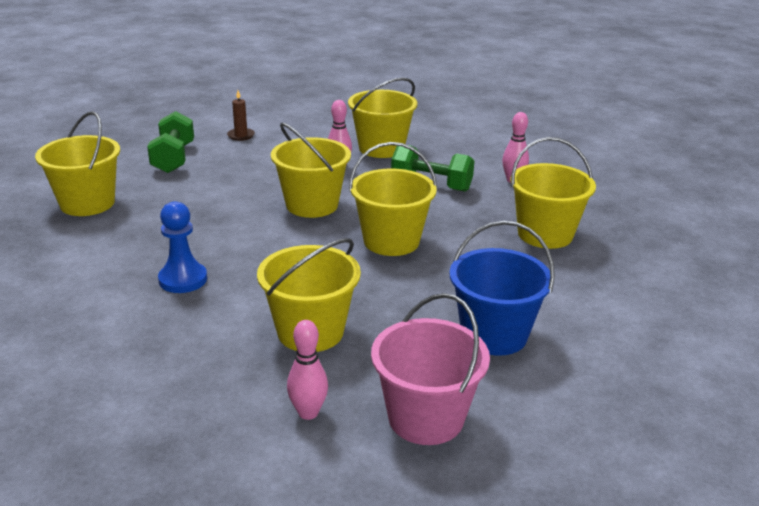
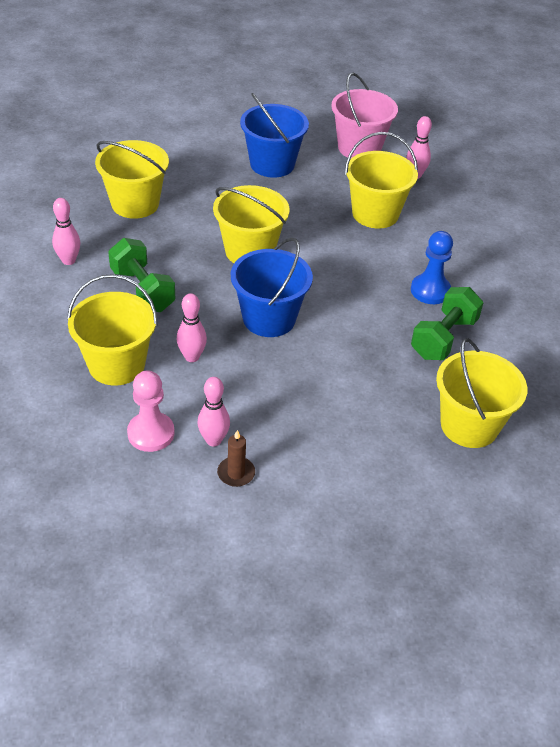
camera: 145 degrees left, 15 degrees up
green dumbbell [147,111,194,173] -> green dumbbell moved to [411,287,484,360]
yellow bucket [271,123,351,218] -> blue bucket [231,237,313,337]
none -> pink pawn [127,370,175,452]
none -> pink bowling pin [197,377,230,446]

